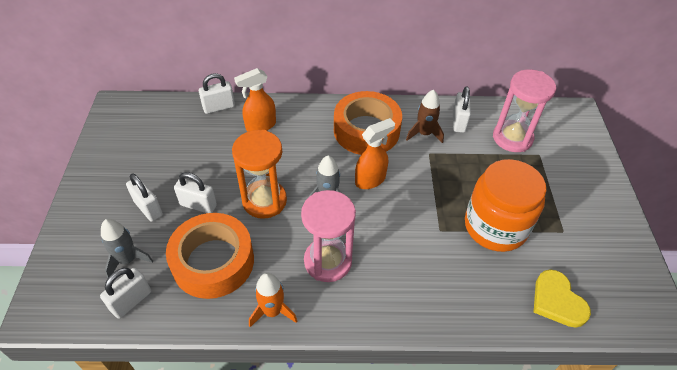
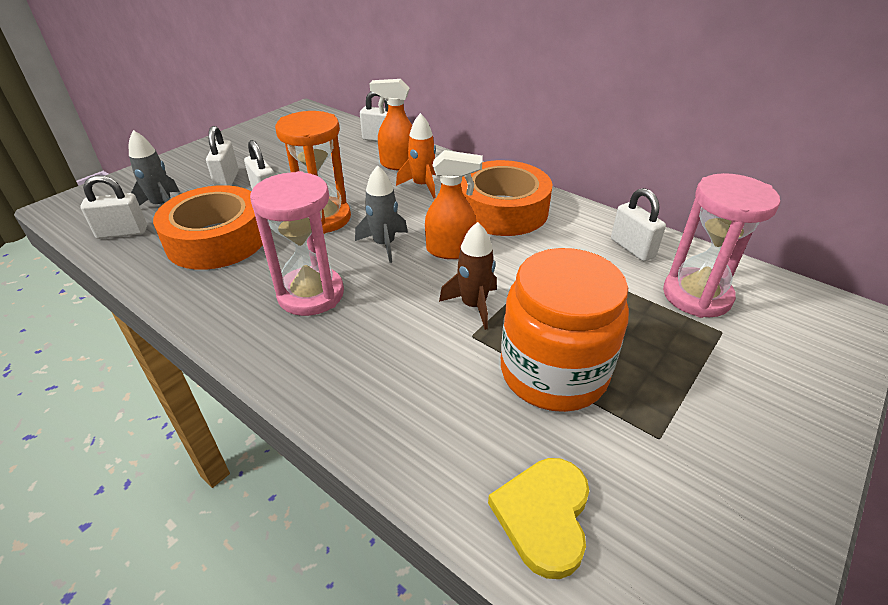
camera: 40 degrees right, 10 degrees down
orange rocket [249,273,297,327] -> orange rocket moved to [396,113,436,198]
brown rocket [406,89,444,143] -> brown rocket moved to [439,222,497,330]
white padlock [453,87,471,133] -> white padlock turned 75 degrees counterclockwise [611,188,666,261]

